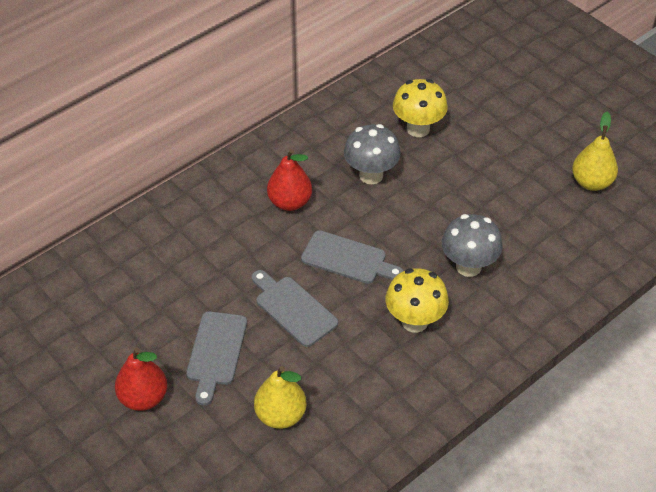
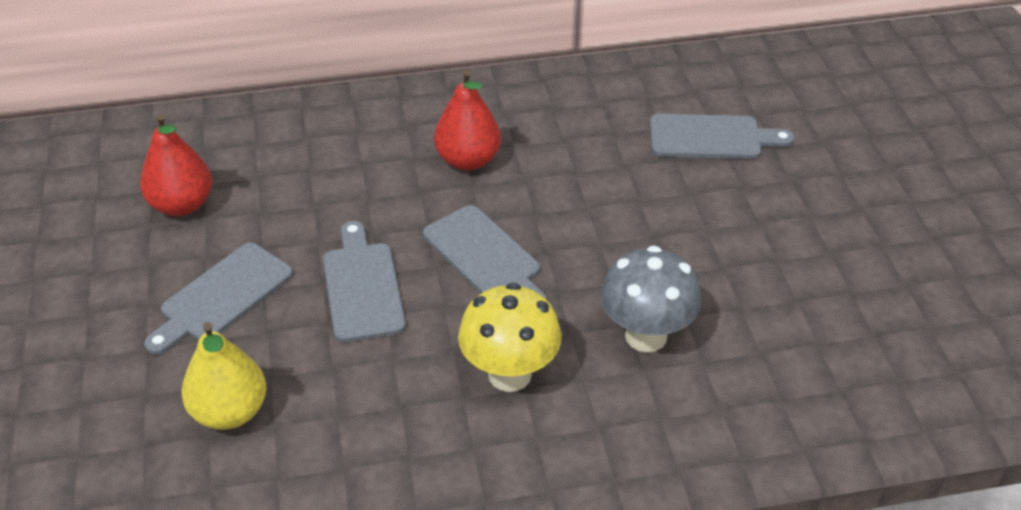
camera: 30 degrees right, 5 degrees down
red pear [115,348,167,411] -> red pear moved to [140,114,212,216]
grey mushroom [344,124,401,184] -> none
yellow mushroom [393,79,448,137] -> grey cutting board [650,114,794,159]
yellow pear [572,112,618,191] -> none

